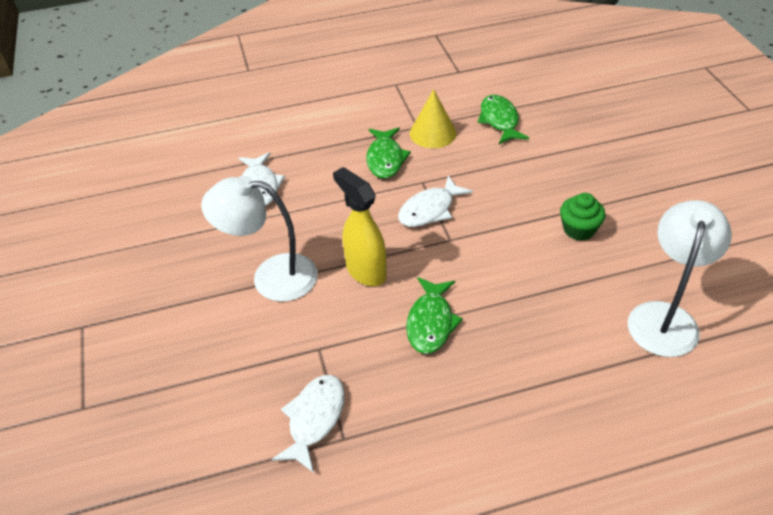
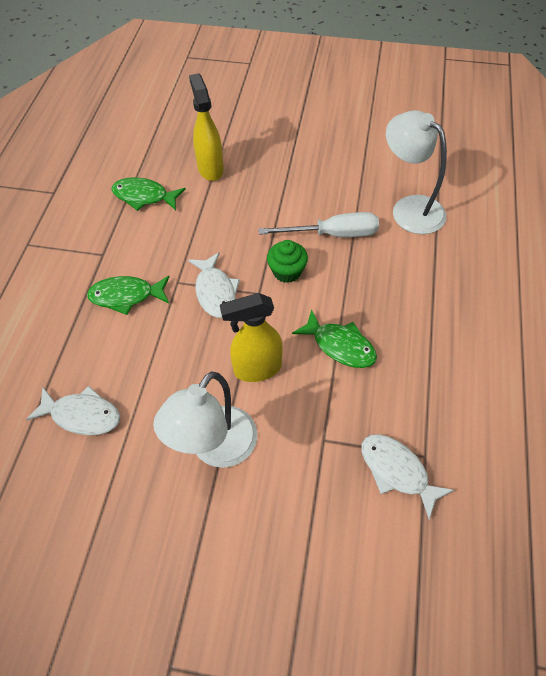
camera: 65 degrees left, 10 degrees up
green fish [366,128,411,179] -> green fish turned 150 degrees clockwise [87,276,169,315]
yellow cone [410,89,457,148] -> none
green cupcake [560,193,606,241] -> green cupcake moved to [267,240,308,283]
none -> yellow spray bottle [189,73,224,181]
none -> white screwdriver [258,212,379,237]

